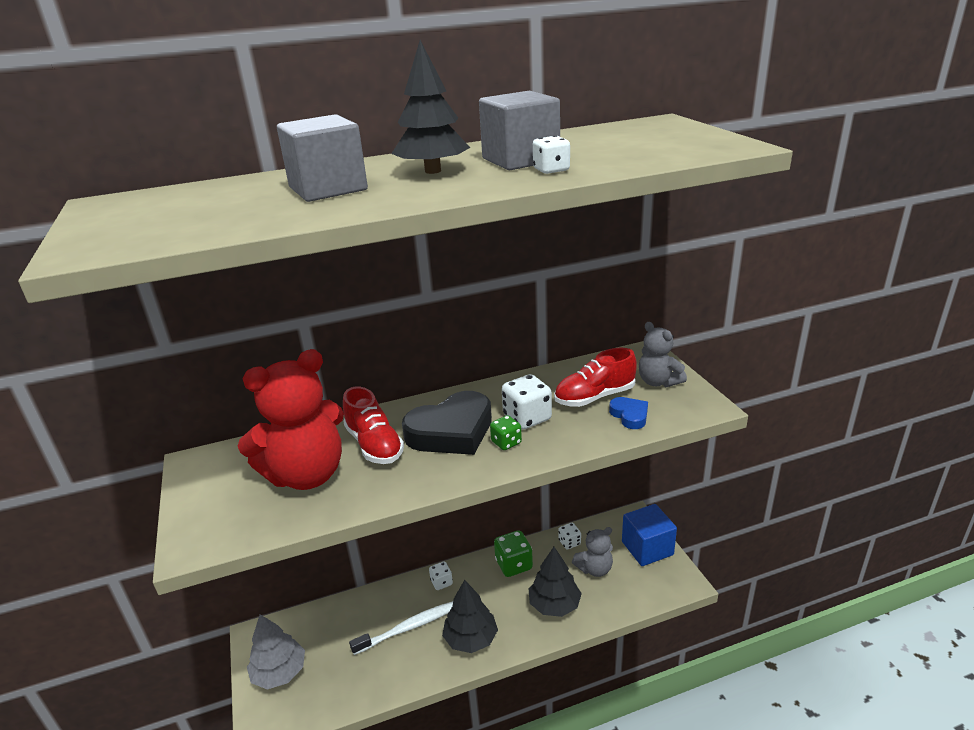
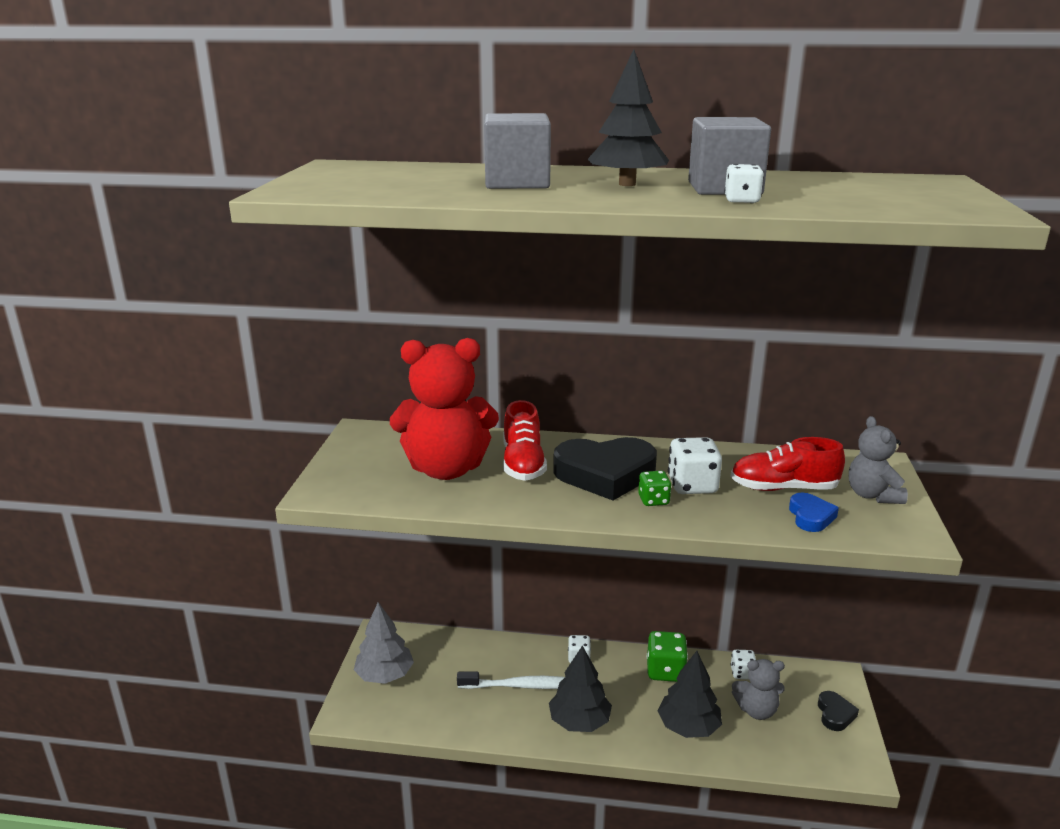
camera: 25 degrees right, 5 degrees down
blue cube [622,504,677,566] -> black heart [818,691,859,731]

